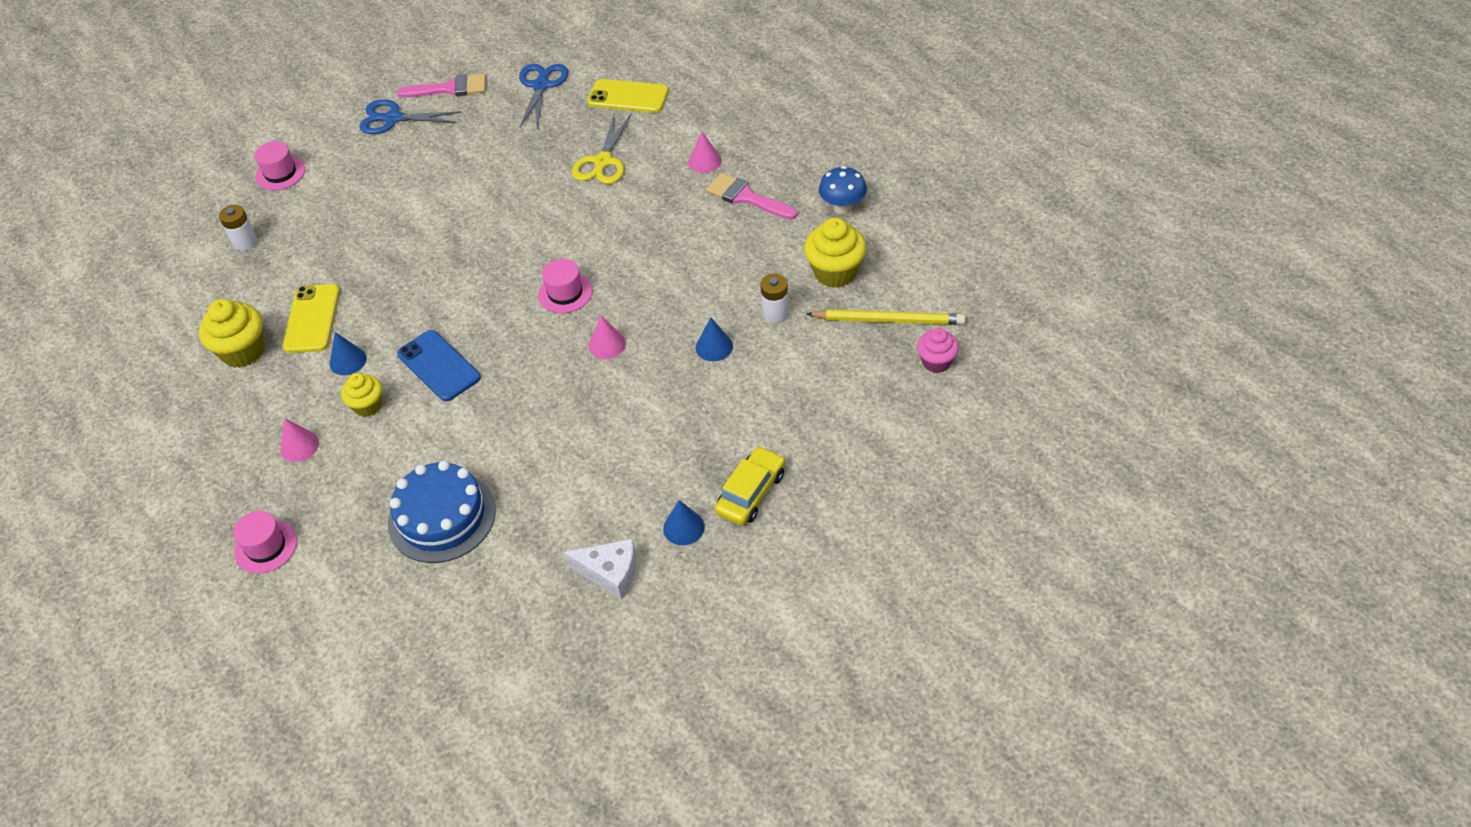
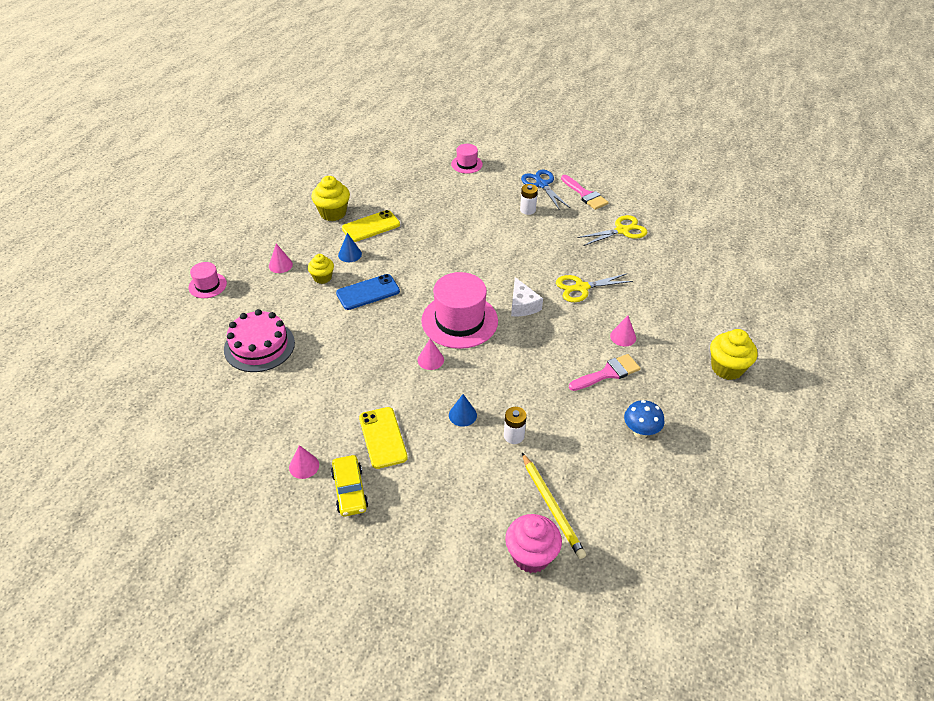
camera: 55 degrees right, 5 degrees down
white battery [219,205,258,251] -> white battery moved to [520,184,538,215]
blue cake [388,460,496,563] -> pink cake [224,309,295,372]
blue phone [397,330,480,401] -> blue phone turned 45 degrees clockwise [336,274,400,310]
blue scissors [519,64,568,129] -> yellow scissors [577,215,648,246]
pink hat [538,259,593,313] -> pink hat [421,272,498,349], size x1.98
white cheese [564,539,637,600] -> white cheese moved to [511,277,543,316]
yellow phone [587,79,669,113] -> yellow phone moved to [359,407,408,469]
blue cone [663,500,705,545] -> pink cone [289,445,319,479]
pink brush [706,173,797,220] -> pink brush turned 60 degrees clockwise [569,354,640,391]
yellow car [715,446,785,525] -> yellow car turned 75 degrees clockwise [331,455,368,516]
yellow cupcake [804,218,866,288] -> yellow cupcake moved to [710,329,757,380]
pink cupcake [917,328,959,373] -> pink cupcake [505,514,562,573], size x1.58

